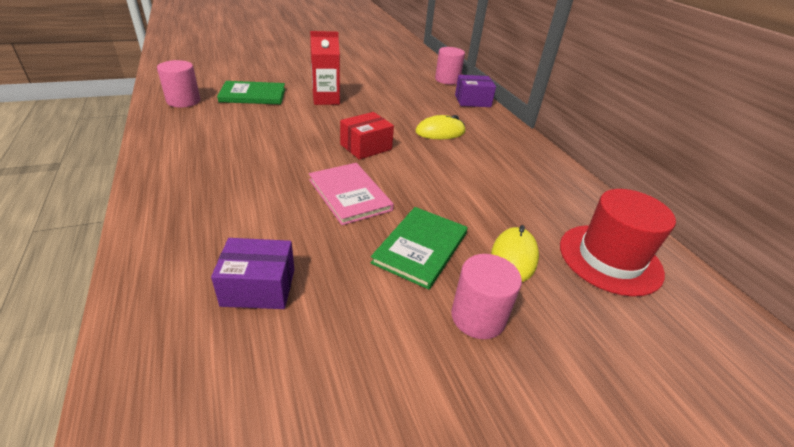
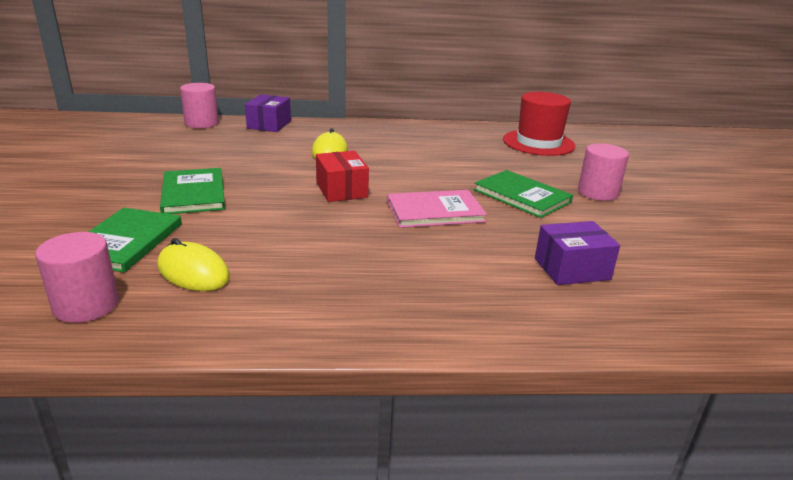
camera: 70 degrees left, 10 degrees down
purple box [211,238,294,309] -> purple box turned 60 degrees clockwise [535,221,620,285]
red carton [310,31,340,105] -> green book [160,168,225,214]
yellow mouse [491,225,539,282] -> yellow mouse moved to [157,238,230,291]

